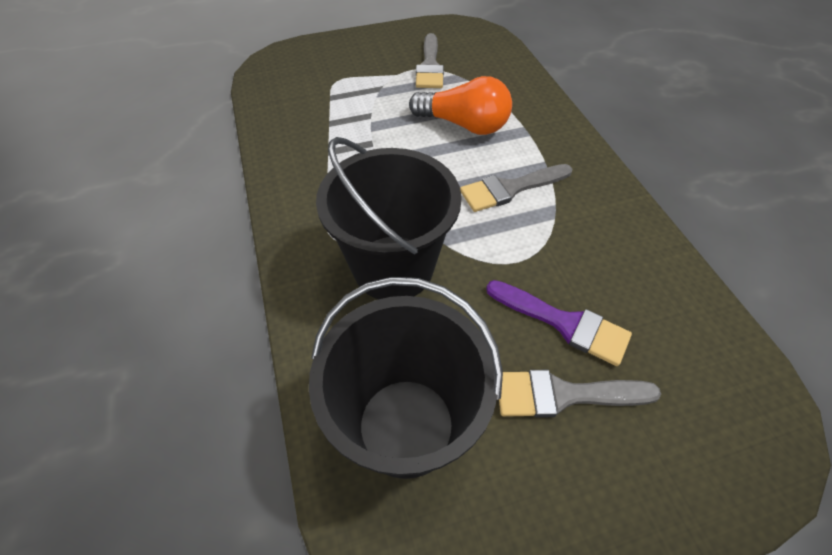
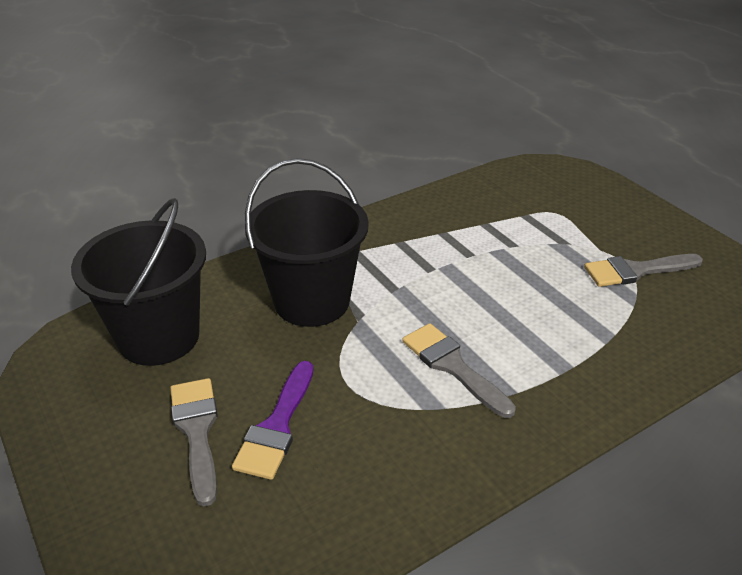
camera: 75 degrees right, 15 degrees down
orange light bulb [409,76,512,135] -> none

